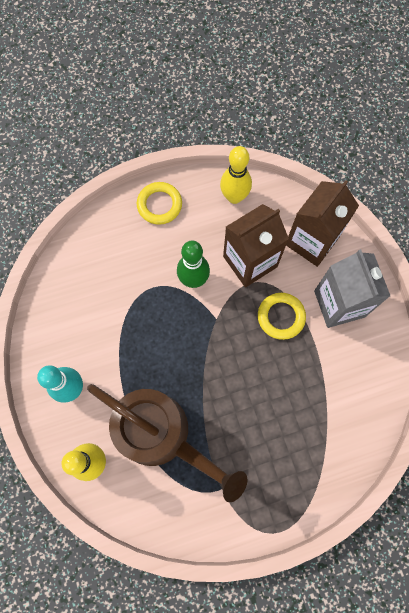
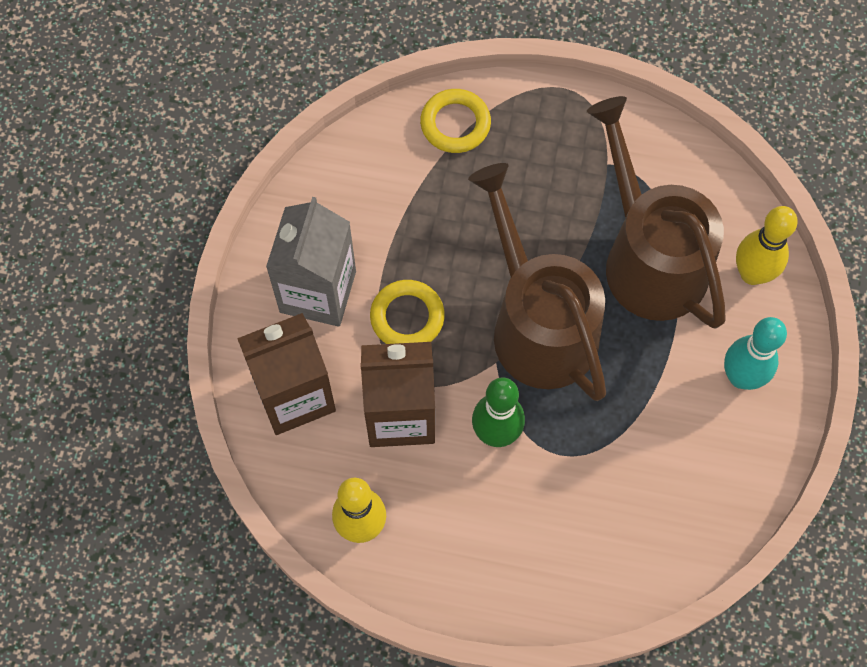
camera: 150 degrees left, 5 degrees down
yellow ring [137,182,182,225] -> yellow ring moved to [420,89,491,153]
none -> brown watering can [468,163,606,401]

